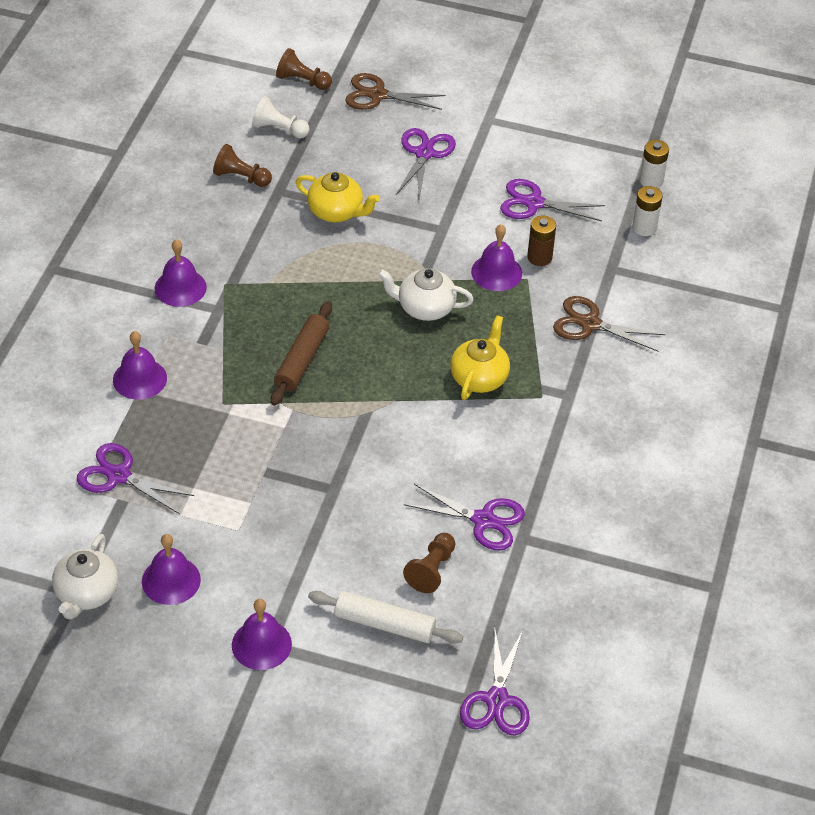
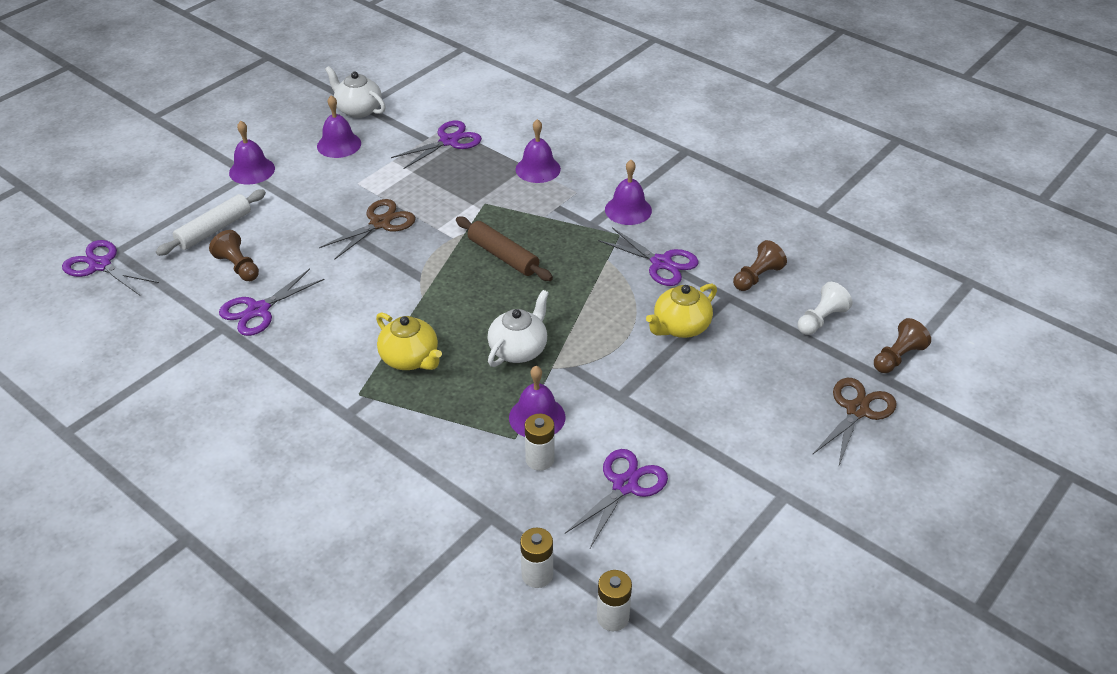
camera: 115 degrees right, 5 degrees down
purple scissors [396,128,456,198] -> purple scissors moved to [598,227,699,286]
brown battery [527,215,556,266] -> white battery [525,414,555,471]
brown scissors [553,296,665,351] -> brown scissors moved to [319,199,416,260]

